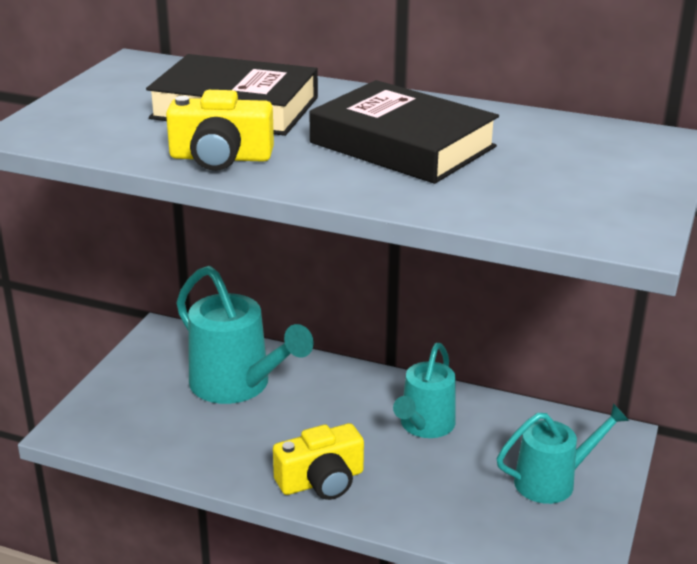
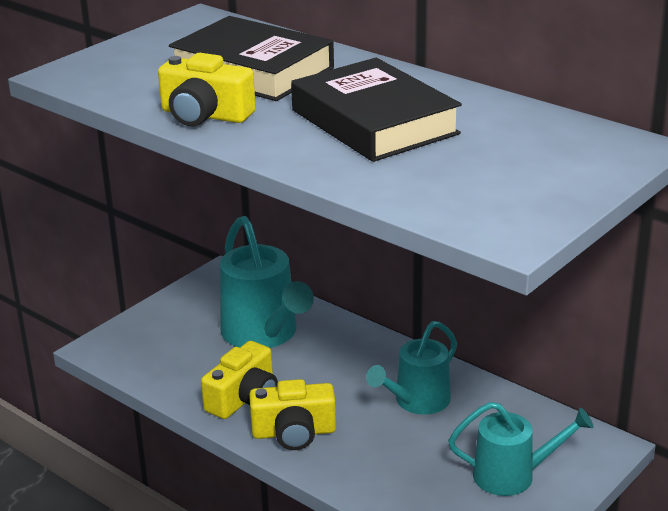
camera: 20 degrees right, 0 degrees up
none -> yellow camera [201,341,278,419]

